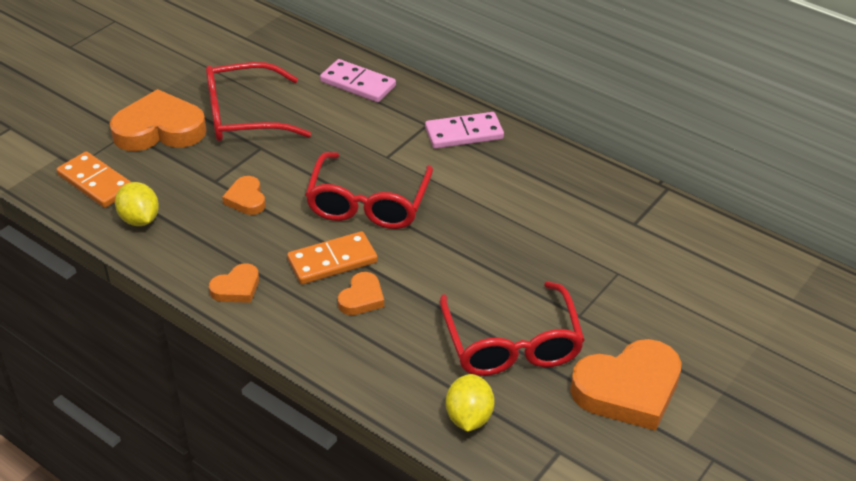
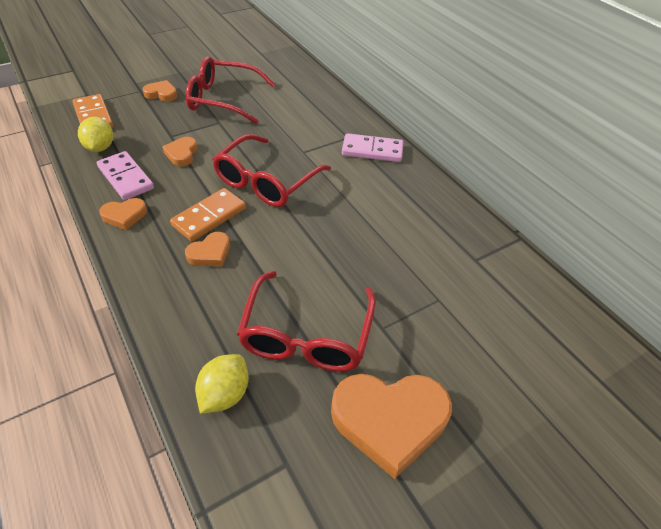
camera: 20 degrees right, 5 degrees up
orange heart [110,89,206,151] -> orange heart [143,80,177,102], size x0.50
orange domino [287,231,378,284] -> orange domino turned 45 degrees counterclockwise [170,188,246,242]
pink domino [320,59,396,102] -> pink domino moved to [97,151,154,200]

